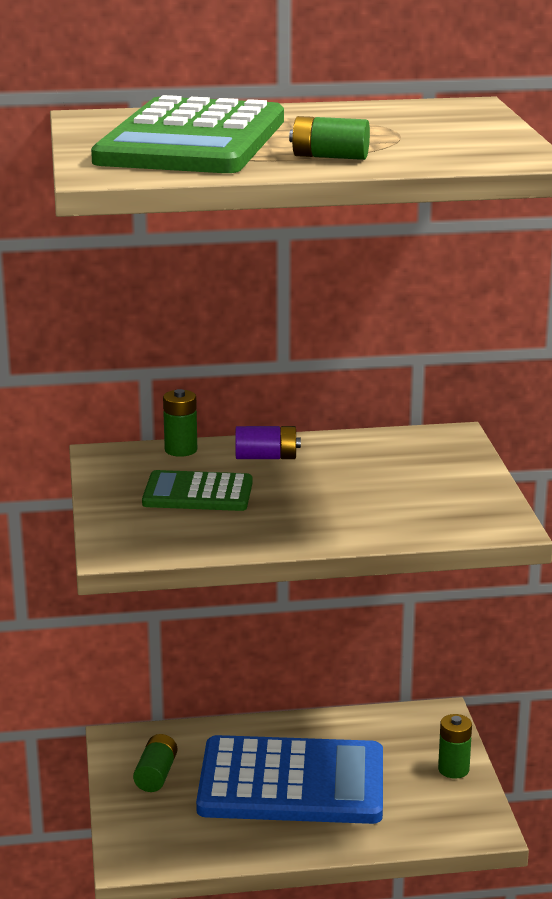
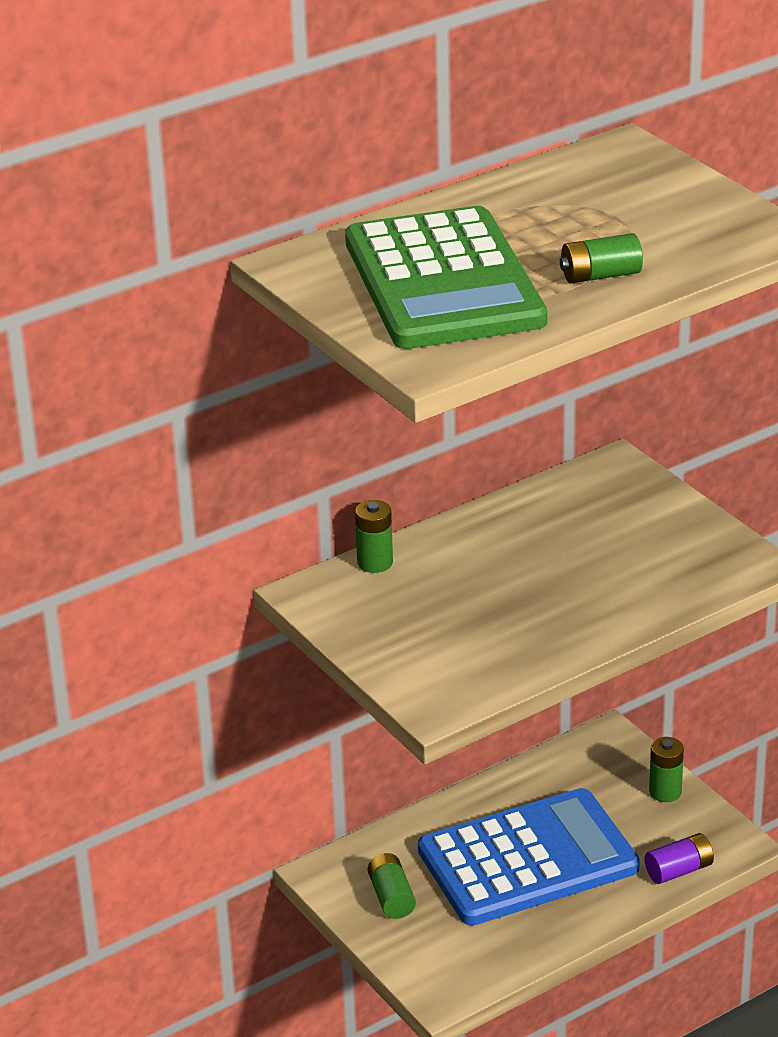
camera: 25 degrees left, 10 degrees up
green calculator [142,470,253,511] -> none
purple battery [235,426,301,459] -> purple battery moved to [645,833,714,884]

